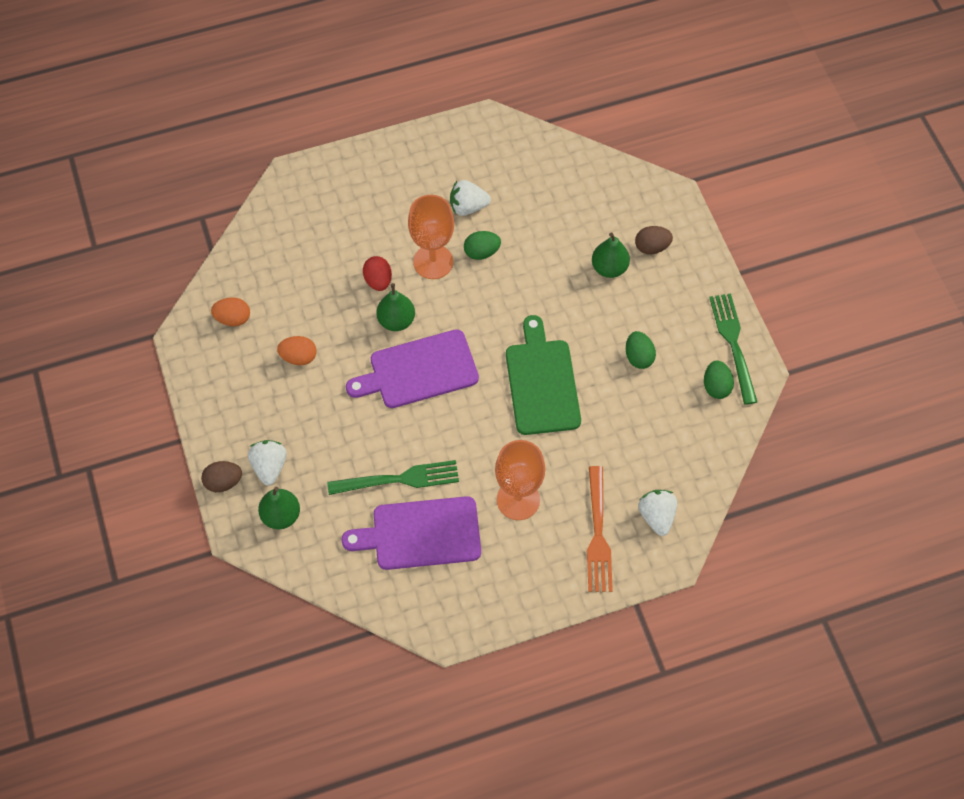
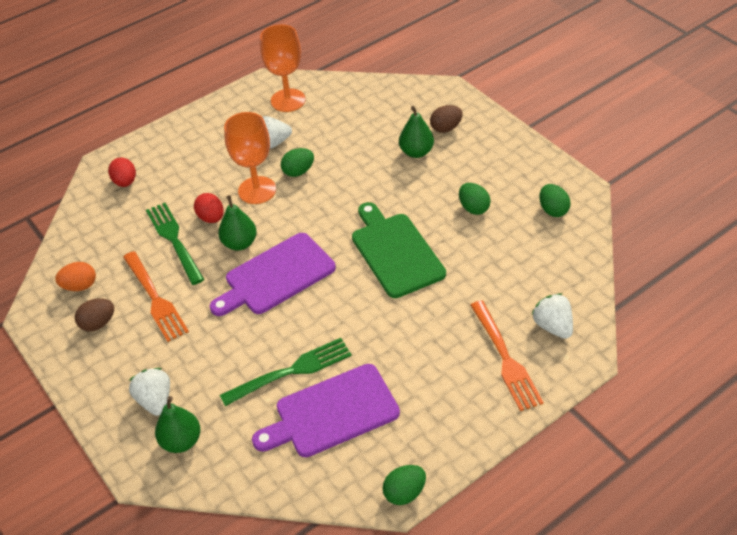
camera: 15 degrees left, 15 degrees down
brown egg [201,461,242,492] -> brown egg moved to [75,299,114,331]
orange egg [277,336,317,365] -> orange fork [123,251,189,342]
orange goblet [495,440,545,520] -> orange goblet moved to [260,24,306,112]
green fork [709,294,757,405] -> green fork moved to [146,203,204,285]
none -> red egg [108,157,136,187]
none -> green egg [382,465,426,505]

